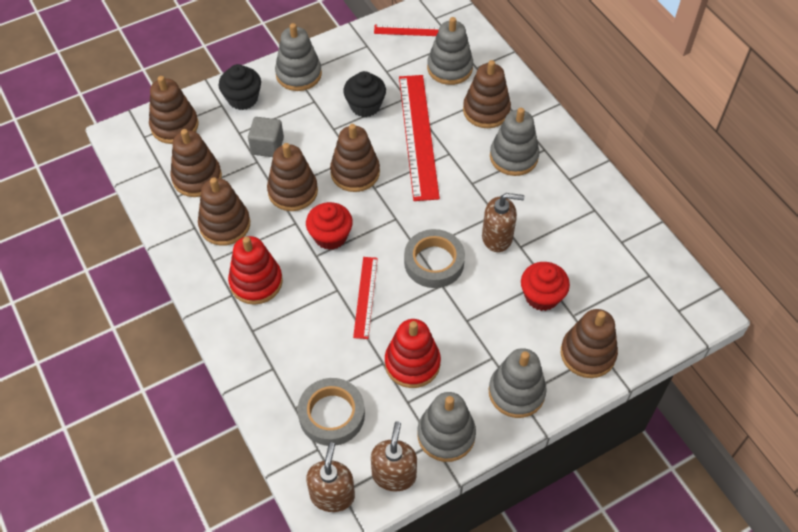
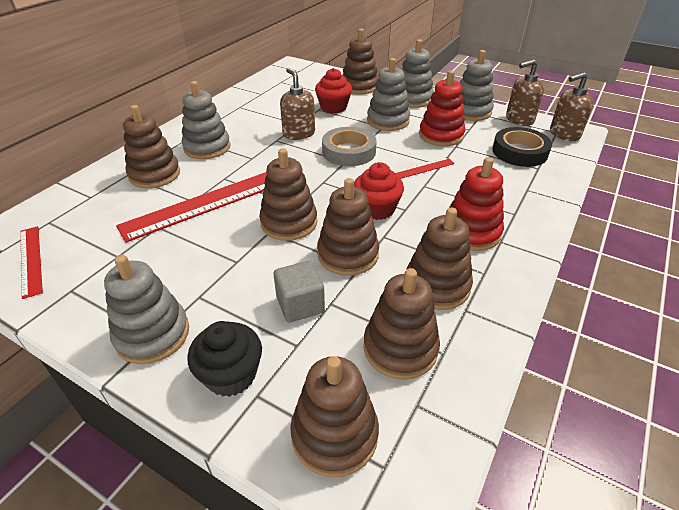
camera: 120 degrees left, 15 degrees down
grey tape [298,378,365,446] -> black tape [492,127,552,167]
black cupcake [343,71,386,117] -> none
grey stacking toy [427,17,473,85] -> grey stacking toy moved to [367,58,410,131]

